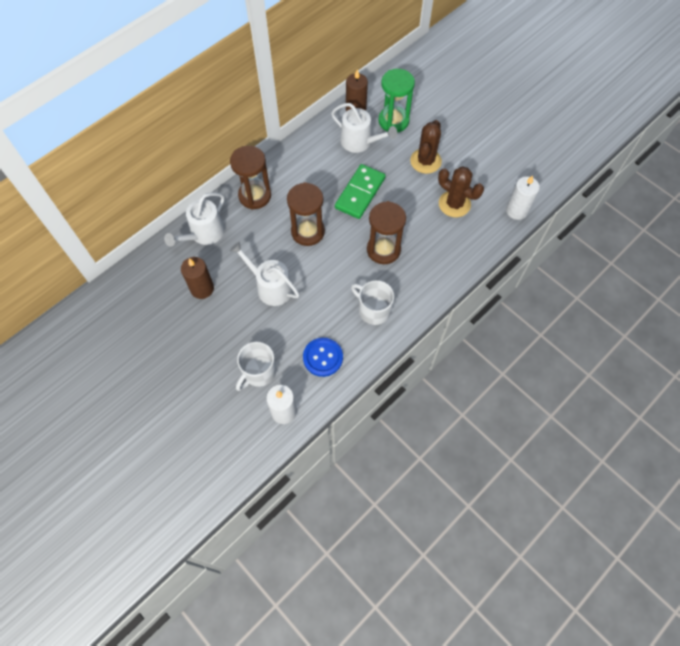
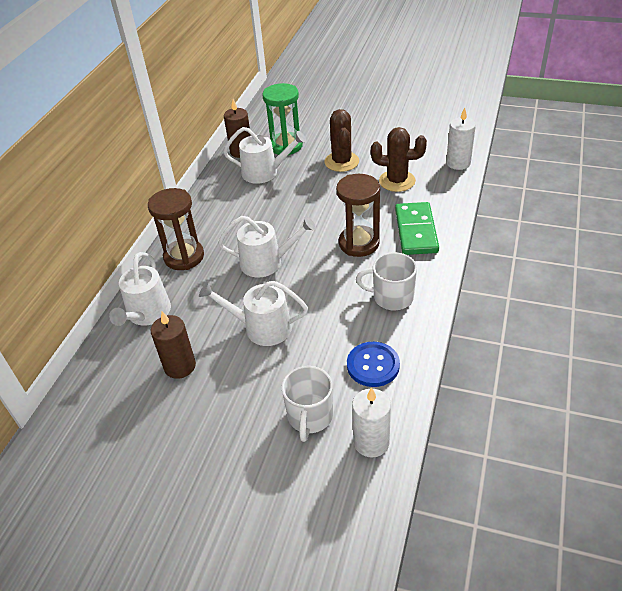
camera: 25 degrees left, 20 degrees down
brown hourglass [287,182,325,246] -> white watering can [218,216,316,278]
green domino [335,164,386,219] -> green domino moved to [395,202,439,255]

